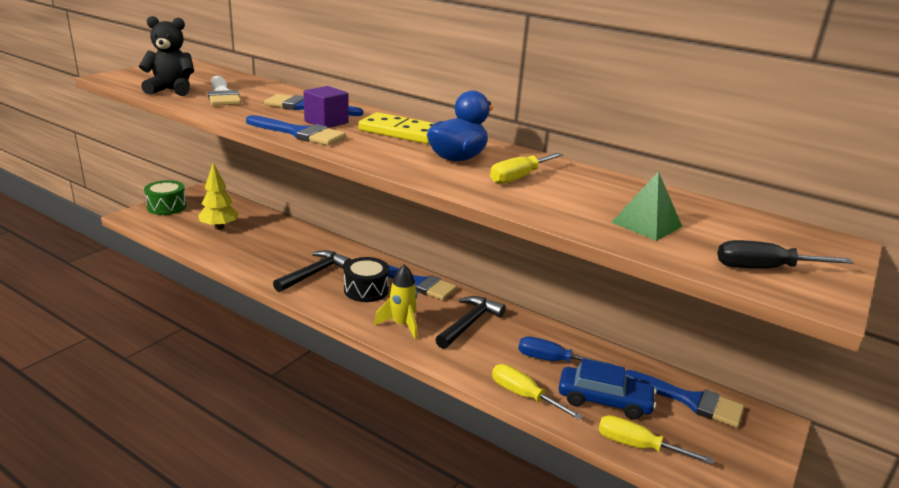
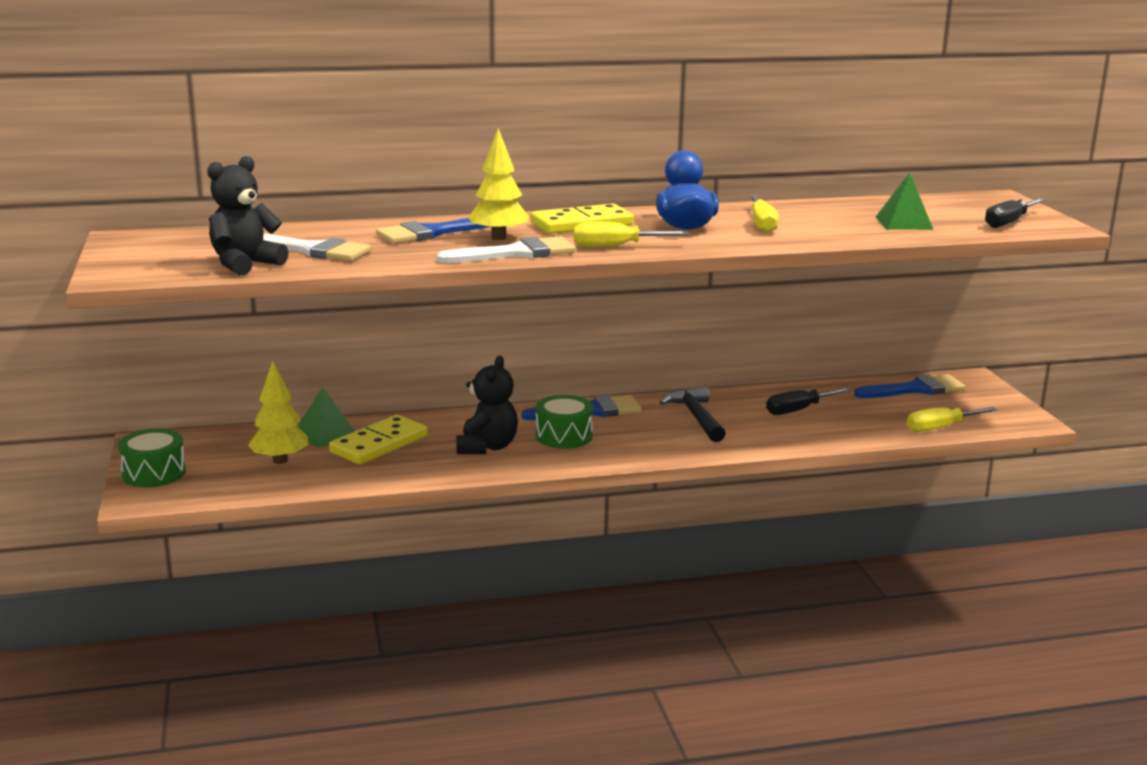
camera: 45 degrees left, 5 degrees down
blue brush [246,115,346,145] -> white brush [437,236,576,263]
black hammer [273,250,351,292] -> black teddy bear [456,356,518,454]
purple cube [304,86,348,128] -> yellow tree [468,128,529,240]
black drum [344,257,389,302] -> green drum [536,395,593,449]
yellow rocket [374,264,417,340] -> none
yellow screwdriver [492,364,583,420] -> yellow screwdriver moved to [573,222,689,247]
blue screwdriver [518,336,614,365] -> black screwdriver [766,387,852,415]
blue car [559,359,657,420] -> none
none -> green pyramid [298,387,355,448]
none -> yellow domino [329,415,428,464]

